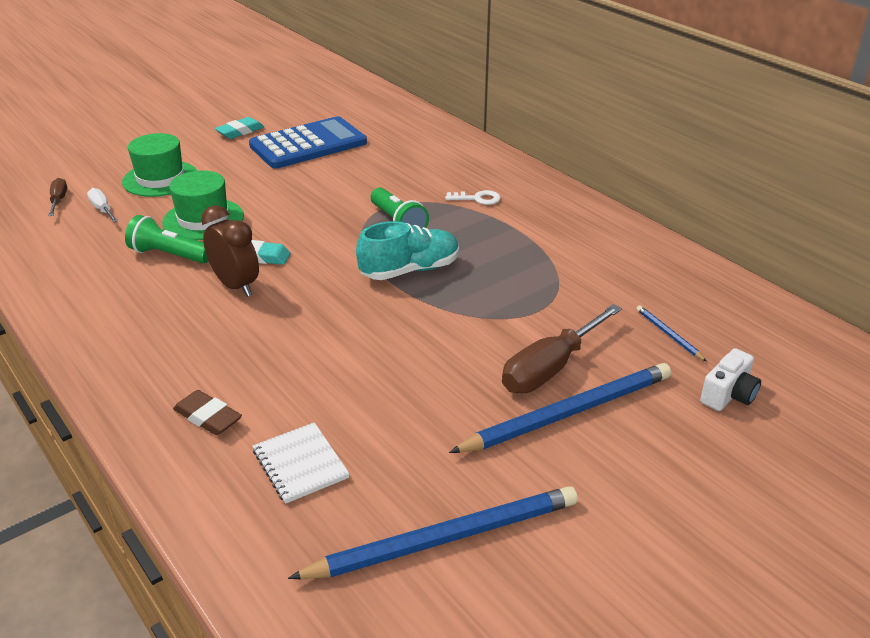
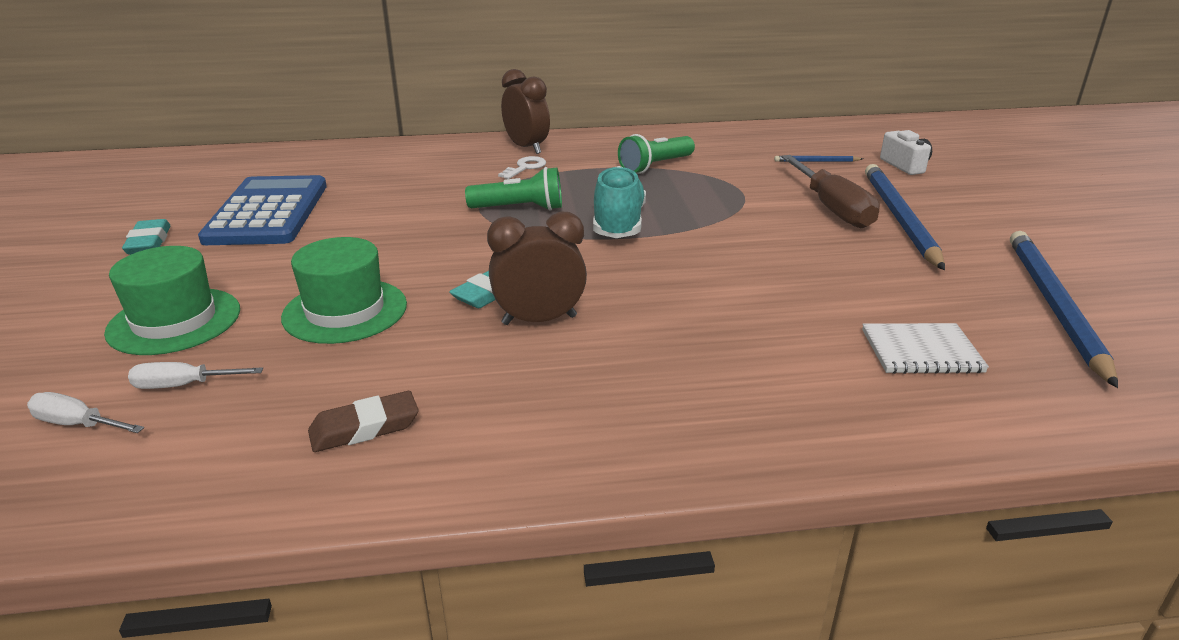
camera: 60 degrees left, 5 degrees down
brown screwdriver [48,178,67,216] -> white screwdriver [27,392,144,433]
green flashlight [125,215,208,263] -> green flashlight moved to [618,134,695,174]
brown eraser [173,390,242,435] -> brown eraser moved to [308,391,419,452]
none -> brown clock [501,69,550,154]

